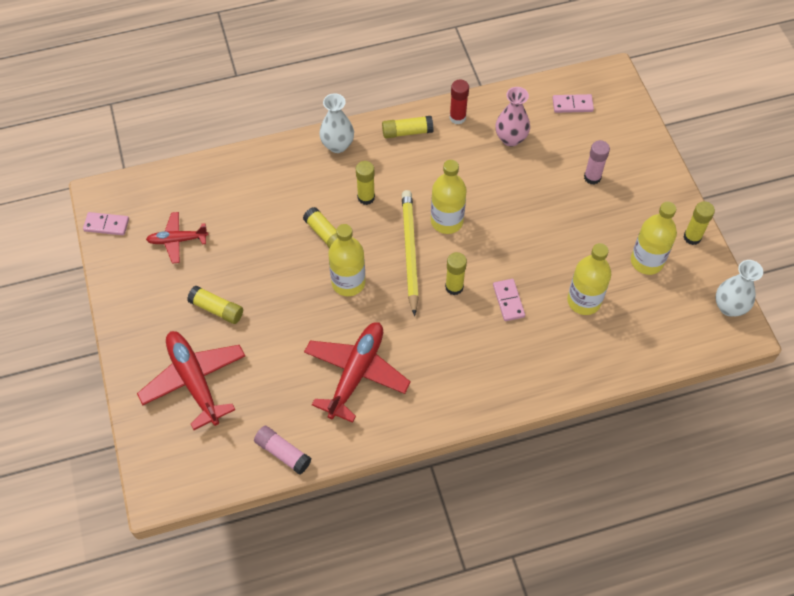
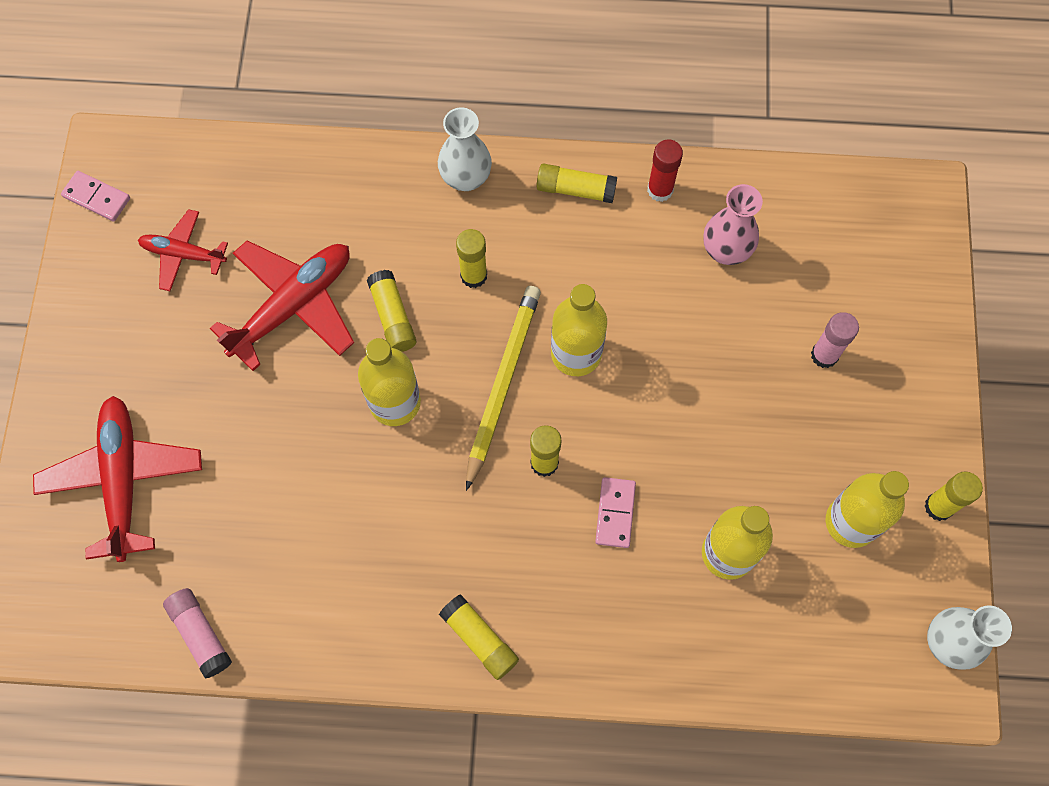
camera: 20 degrees right, 10 degrees up
yellow glue stick [187,285,243,324] -> yellow glue stick moved to [439,594,519,680]
red plane [304,322,411,423] -> red plane moved to [210,240,354,371]
pink domino [553,94,594,113] -> none

